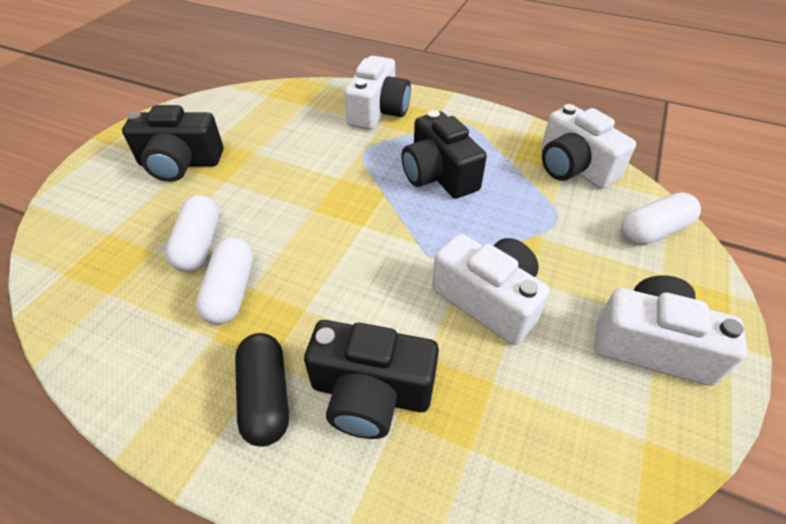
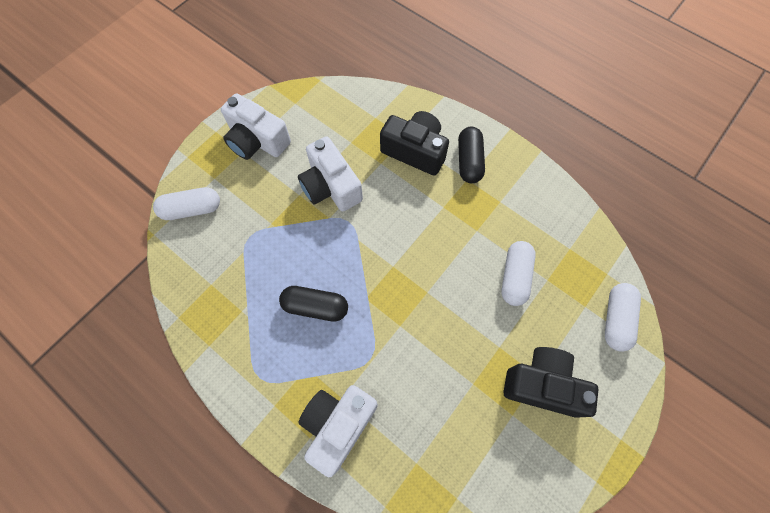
camera: 165 degrees left, 20 degrees up
white capsule [196,238,253,325] -> white capsule moved to [605,283,641,352]
black camera [401,110,487,199] -> black capsule [279,286,348,322]
white camera [541,104,636,189] -> none

